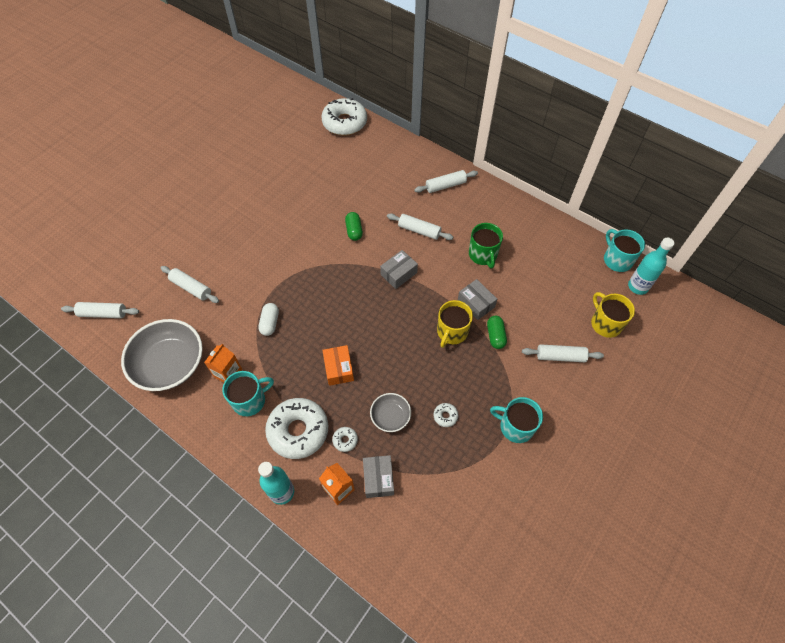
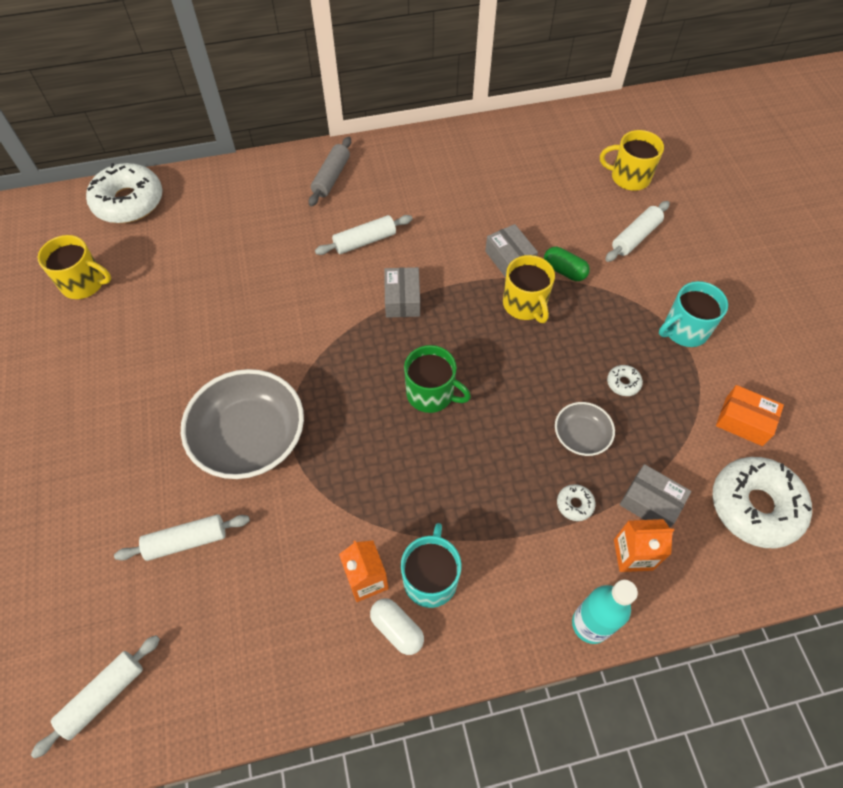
camera: 50 degrees left, 0 degrees up
grey bowl [121,319,203,391] -> grey bowl moved to [181,369,304,479]
white capsule [258,303,279,336] -> white capsule moved to [370,598,424,655]
white donut [265,398,328,459] -> white donut moved to [712,457,812,548]
orange box [322,345,354,386] -> orange box moved to [716,385,784,446]
green capsule [345,212,363,241] -> none
white rolling pin [414,170,478,193] -> grey rolling pin [309,137,351,207]
grey box [458,279,497,320] -> grey box turned 60 degrees clockwise [485,224,538,278]
green mug [469,223,503,268] -> green mug moved to [404,345,471,413]
turquoise mug [604,229,645,272] -> none
turquoise bottle [628,238,674,295] -> none
none -> yellow mug [38,235,111,299]

